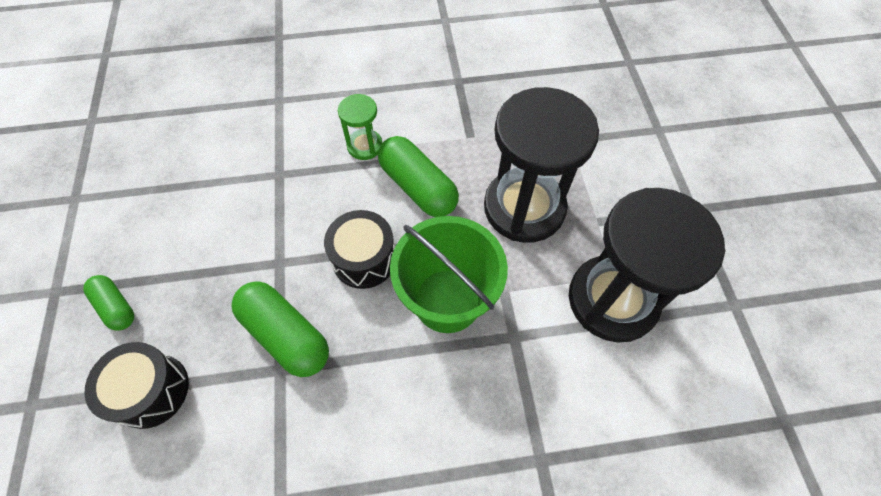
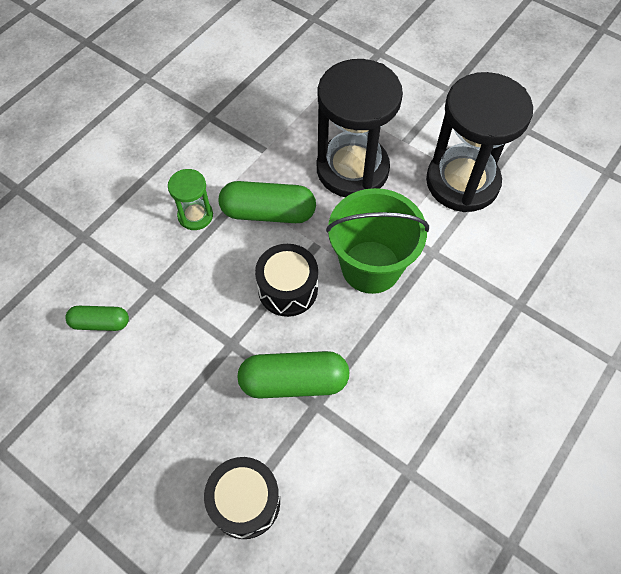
camera: 45 degrees left, 0 degrees up
green capsule [83,275,134,330] -> green capsule moved to [65,306,129,331]

